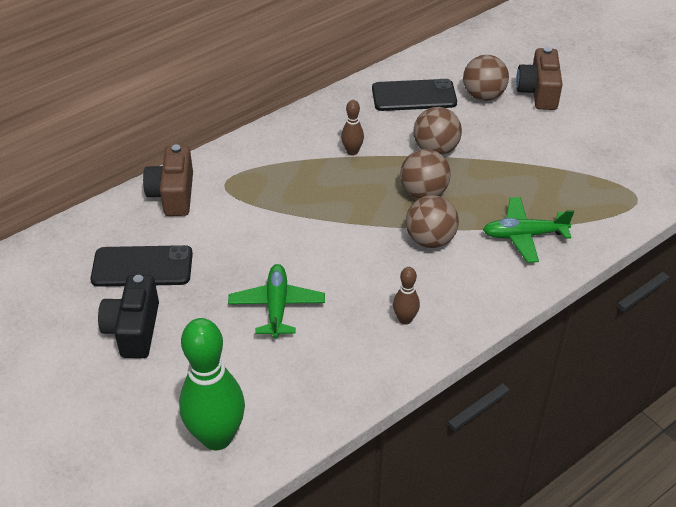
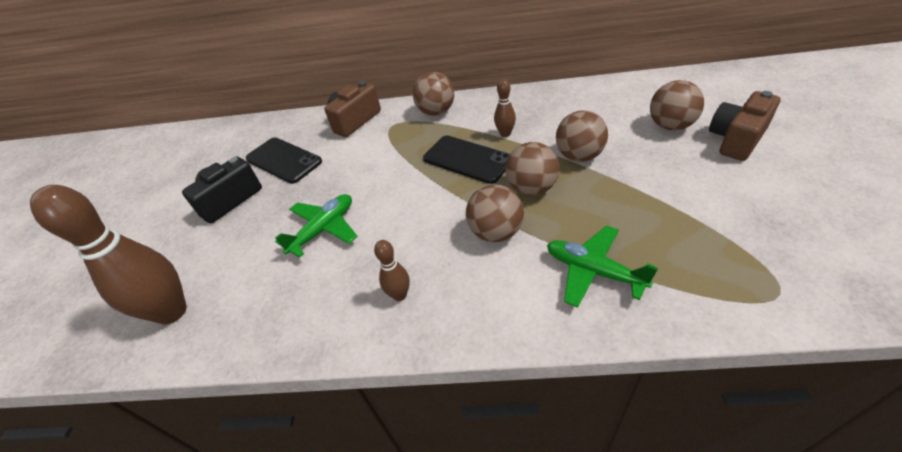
camera: 45 degrees right, 0 degrees up
green bowling pin [179,318,245,451] -> brown bowling pin [30,185,187,325]
black phone [372,79,457,111] -> black phone moved to [423,135,510,184]
none -> brown ball [413,72,454,116]

